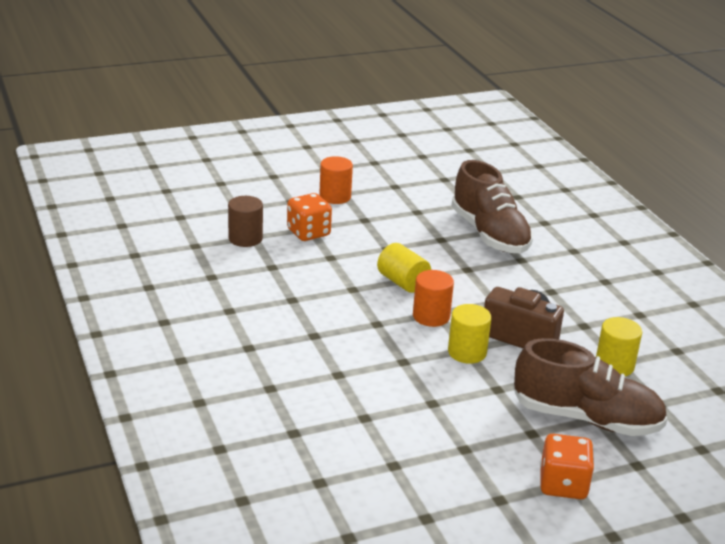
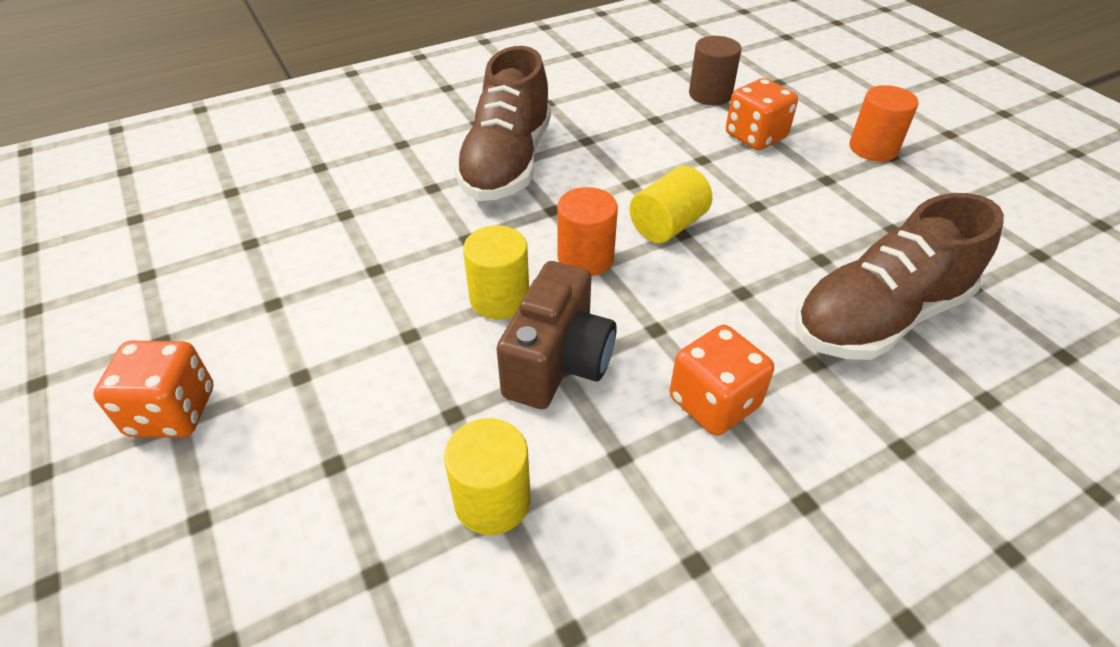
camera: 85 degrees right, 15 degrees up
brown shoe [513,338,667,436] -> brown shoe moved to [454,46,551,201]
none -> orange dice [669,325,774,436]

